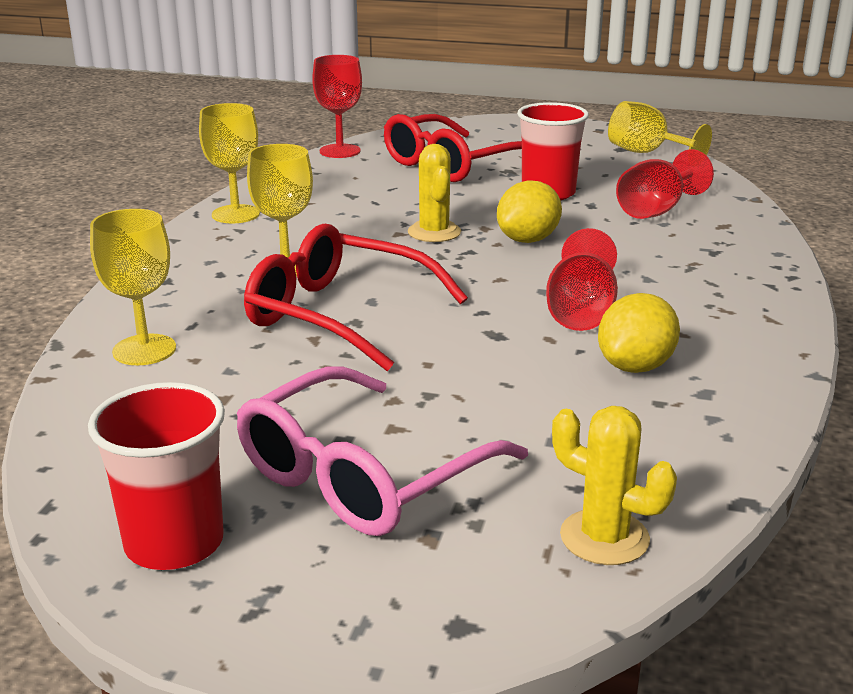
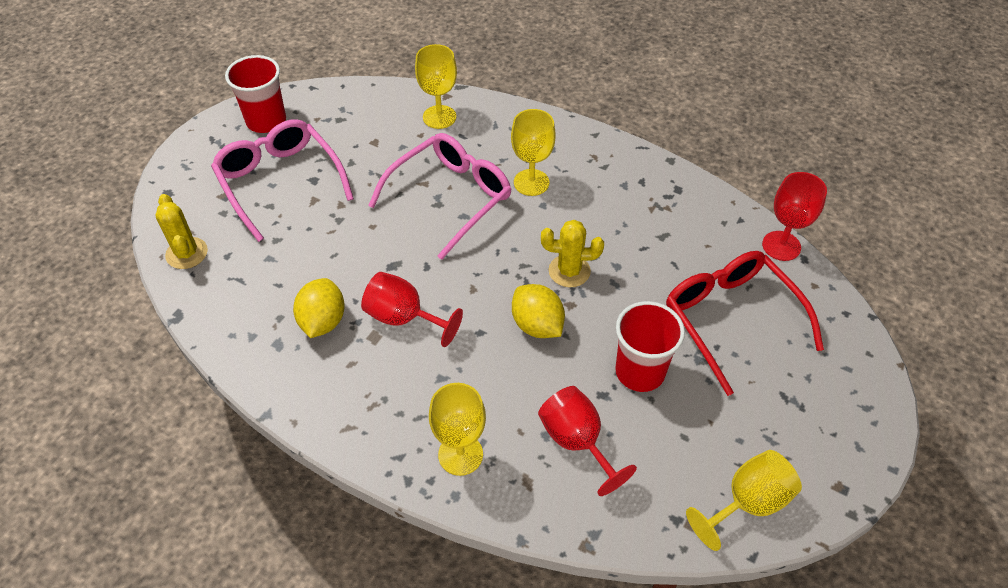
camera: 105 degrees right, 25 degrees up
yellow goblet [199,103,260,223] -> yellow goblet moved to [429,383,486,476]
red glasses [244,224,468,371] -> pink glasses [368,133,511,260]
yellow cactus [552,406,677,565] -> yellow cactus turned 75 degrees counterclockwise [155,194,208,269]
yellow lemon [598,293,680,373] -> yellow lemon turned 45 degrees clockwise [293,278,345,338]

